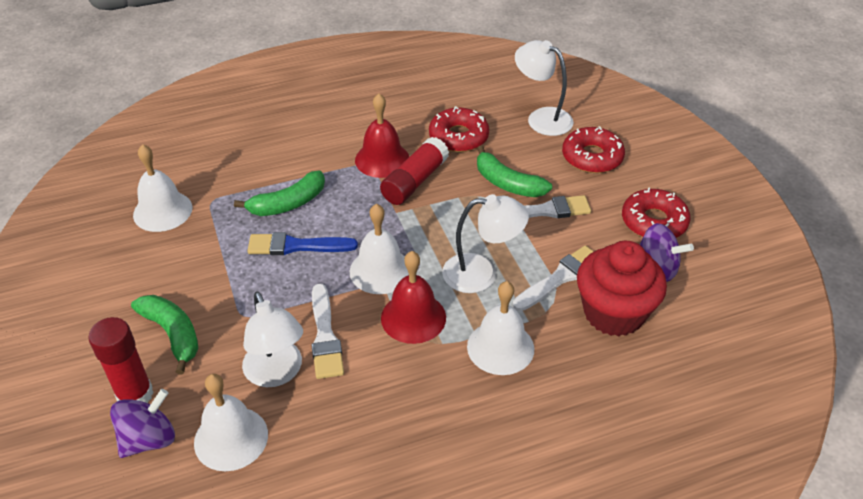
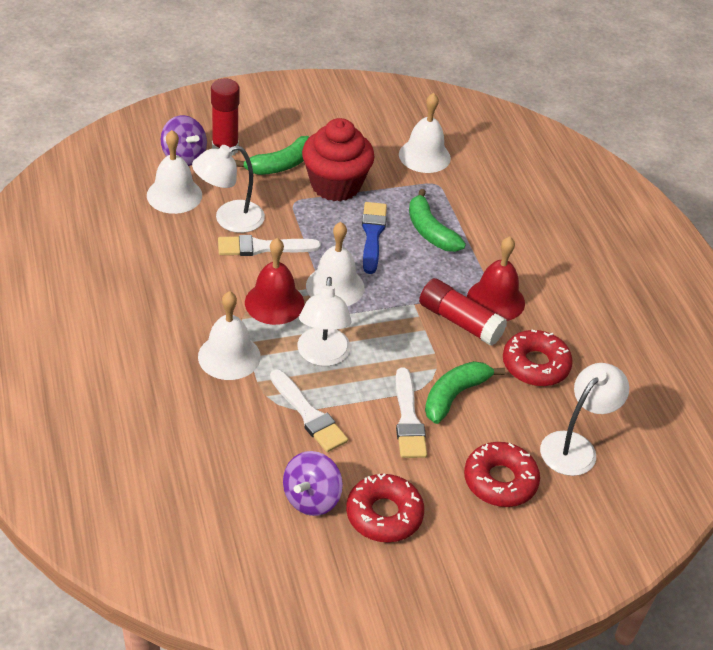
camera: 90 degrees right, 0 degrees up
red cupcake [577,241,667,337] -> red cupcake moved to [302,118,375,202]

